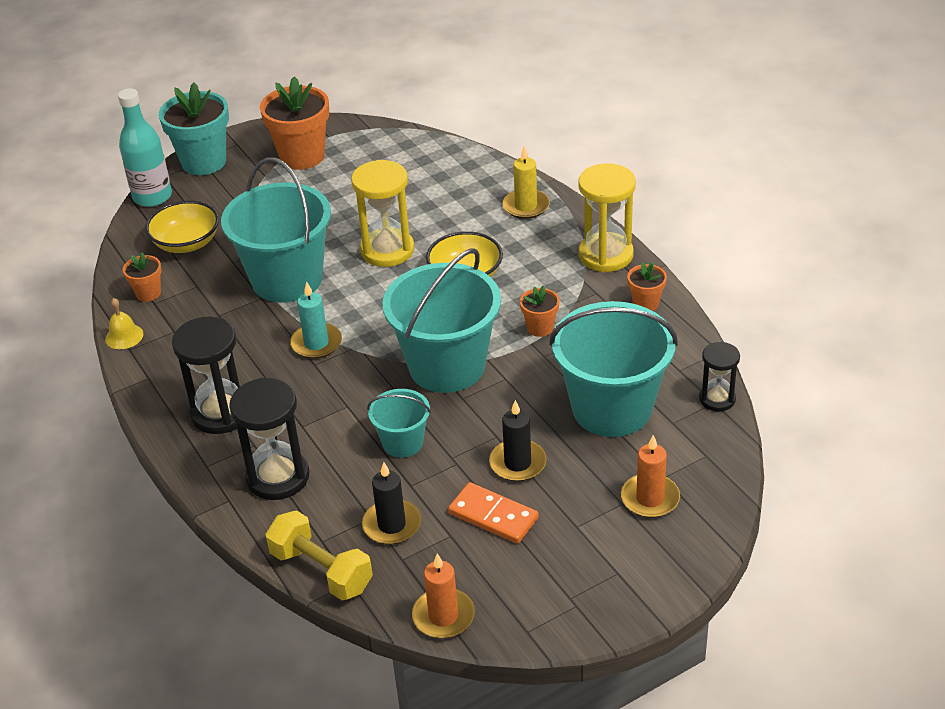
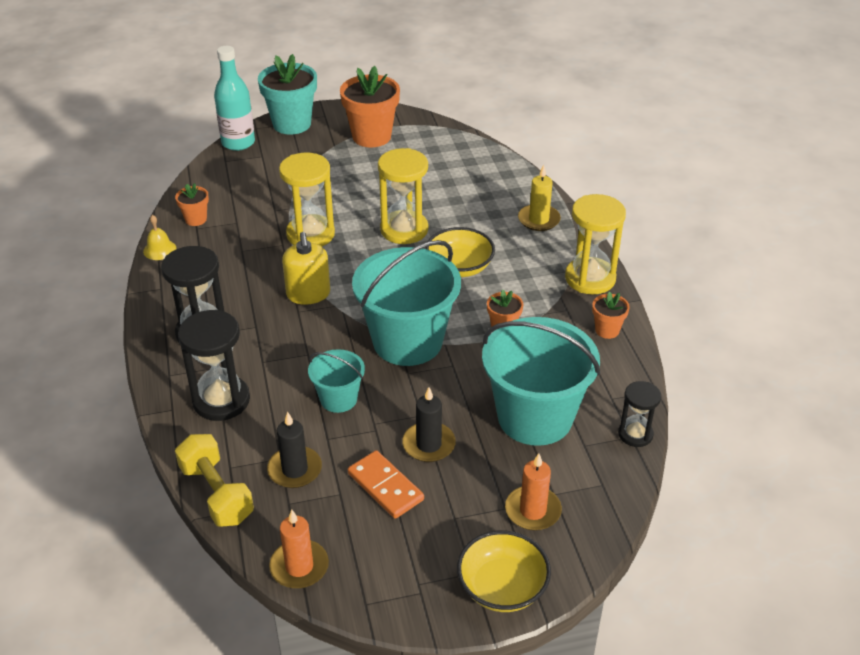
camera: 15 degrees right, 0 degrees up
yellow bowl [145,201,219,253] -> yellow bowl moved to [457,530,551,612]
turquoise bucket [221,157,331,303] -> yellow hourglass [279,153,335,246]
turquoise candle [290,281,342,359] -> yellow soap dispenser [282,232,330,305]

